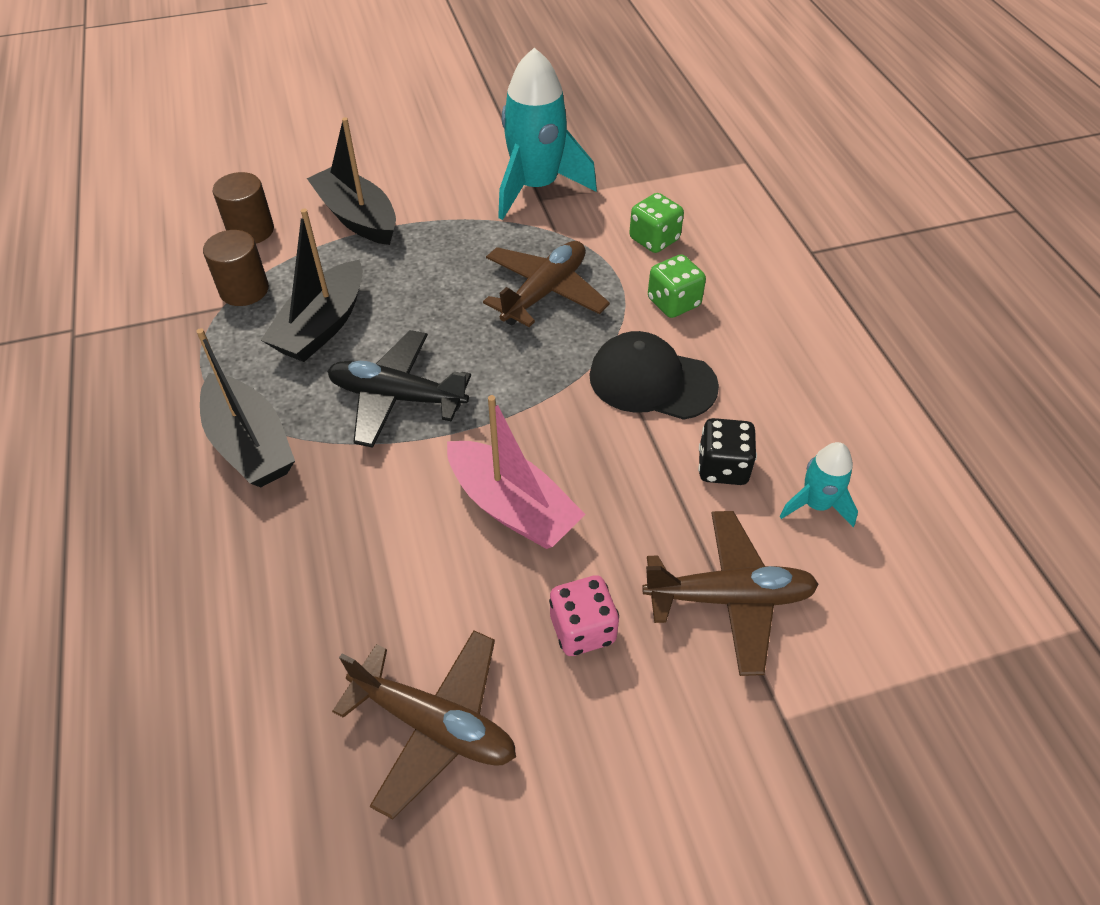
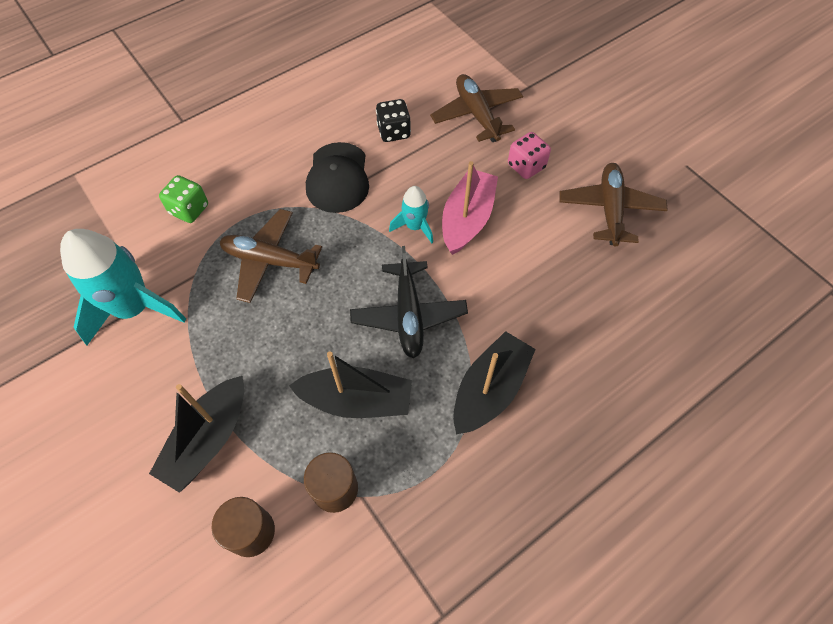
camera: 110 degrees left, 10 degrees up
green dice [648,254,706,318] -> none
turquoise rocket [780,442,858,527] -> turquoise rocket moved to [389,186,433,243]

